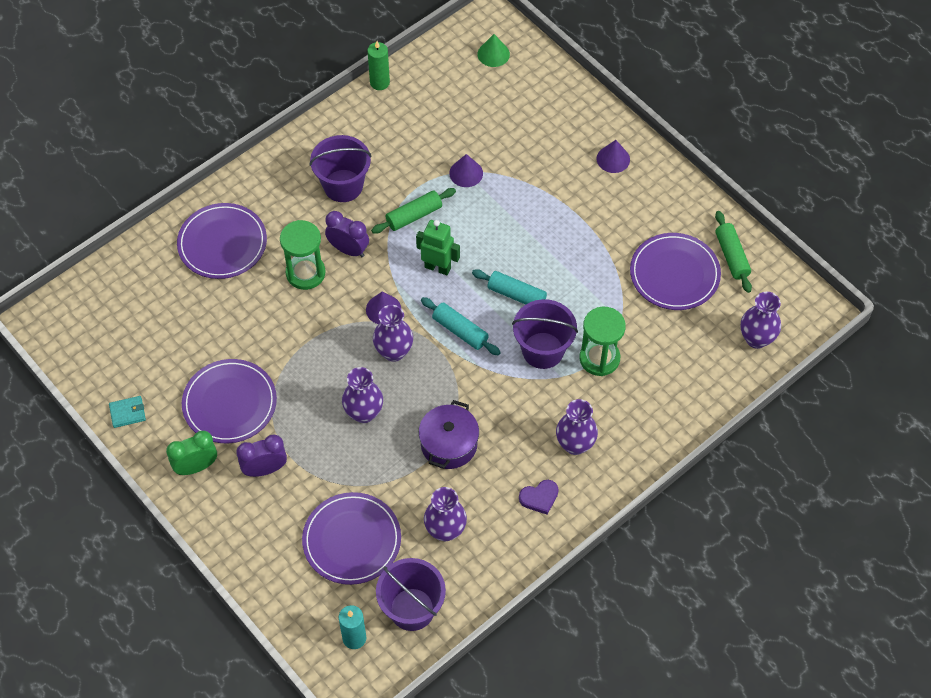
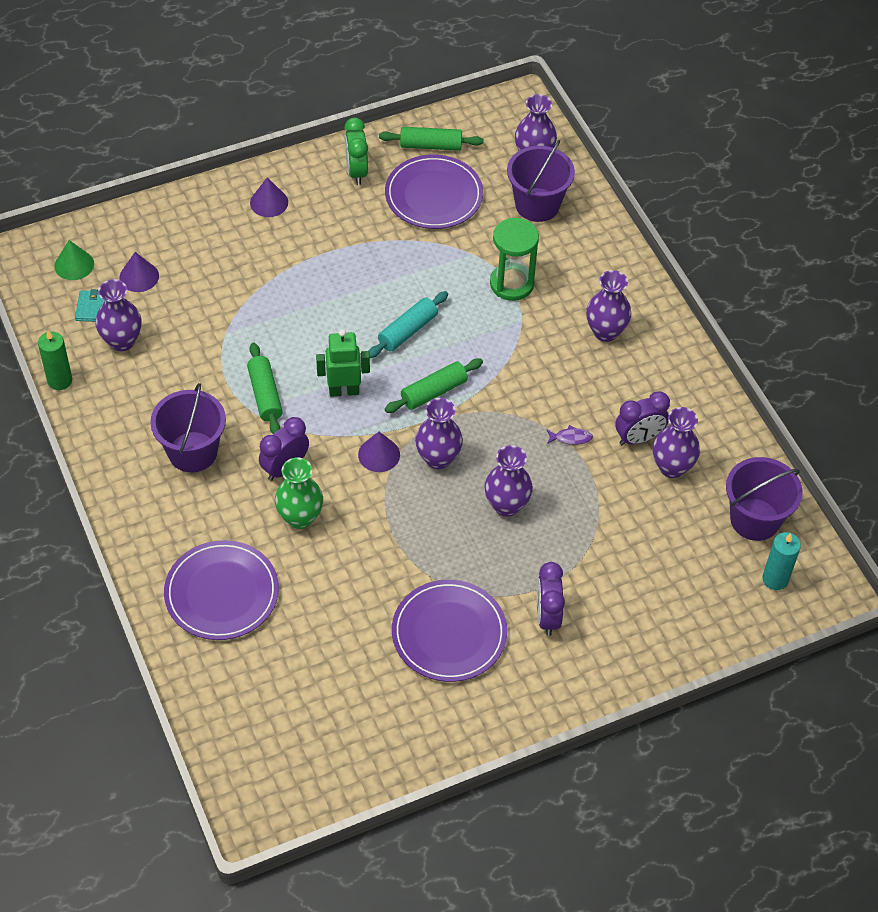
camera: 75 degrees left, 5 degrees down
turquoise wallet [109,396,146,428] -> turquoise wallet moved to [75,289,105,322]
green clock [166,431,217,475] -> green clock moved to [344,118,368,185]
green hourglass [280,220,325,290] -> green vase [275,457,323,529]
purple plate [302,492,401,585] -> none
green robot [416,220,460,275] -> green robot turned 45 degrees clockwise [316,329,370,397]
purple pot [418,400,479,469] -> purple fish [547,425,593,445]
turquoise rolling pin [421,297,501,355] -> green rolling pin [385,359,483,413]
purple cone [449,154,483,187] -> purple cone moved to [119,252,159,292]
purple bucket [512,299,578,369] -> purple bucket moved to [507,140,575,222]
purple heart [519,480,559,515] -> none
none -> purple vase [96,279,142,351]
none -> purple clock [615,391,670,445]

